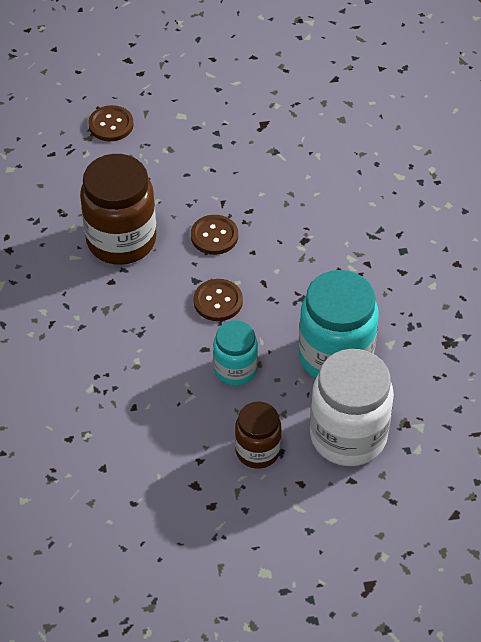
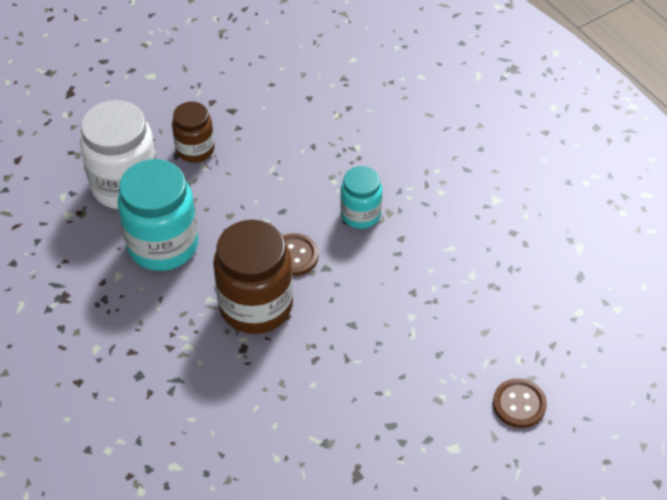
camera: 155 degrees right, 0 degrees up
brown jar [80,154,156,265] -> brown jar moved to [213,220,293,334]
brown button [191,215,238,255] -> none
turquoise jar [213,320,258,386] -> turquoise jar moved to [340,166,382,229]

